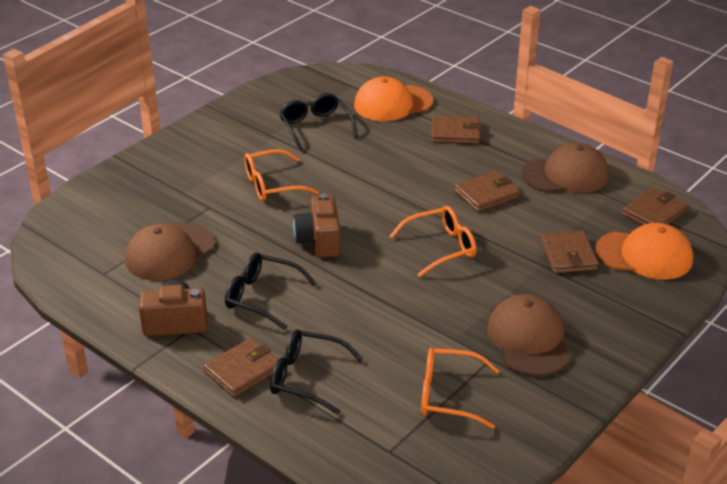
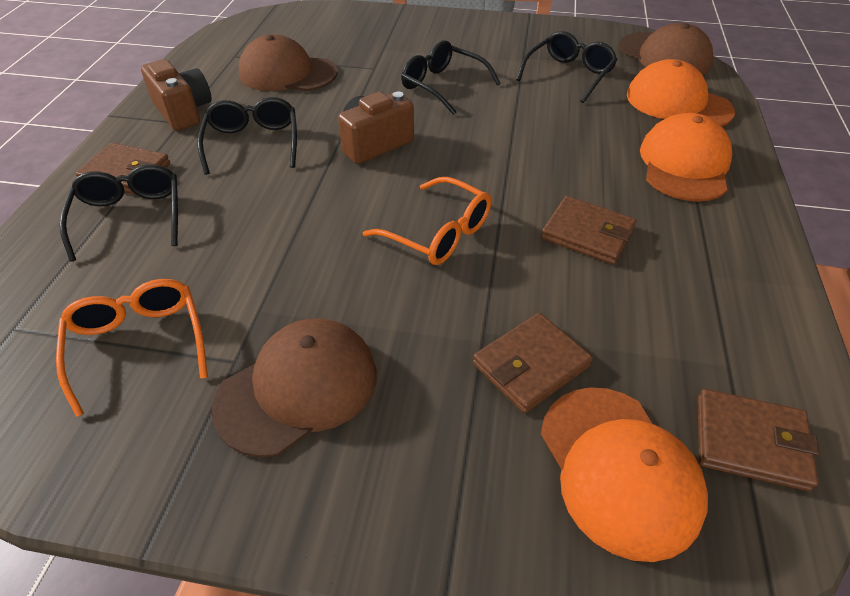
camera: 60 degrees right, 10 degrees up
orange glasses [244,149,319,201] -> black glasses [401,40,500,115]
brown wallet [431,115,481,144] -> orange cap [640,113,732,202]
brown cap [522,143,609,193] -> brown cap moved to [619,23,714,75]

